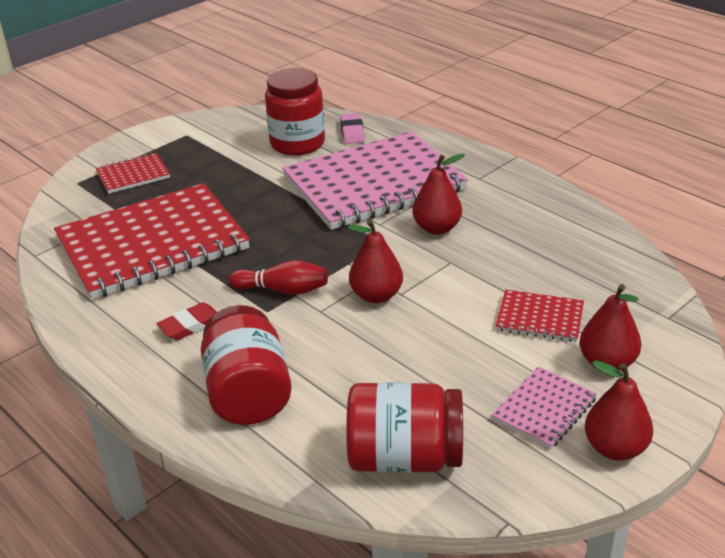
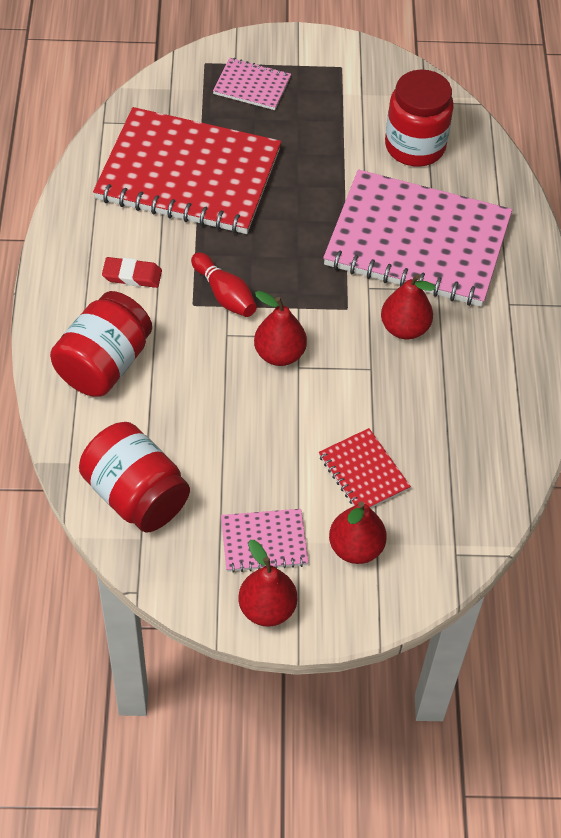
camera: 40 degrees right, 20 degrees up
red notebook [96,153,170,194] -> pink notebook [213,58,291,110]
pink eraser [340,113,365,144] -> none

